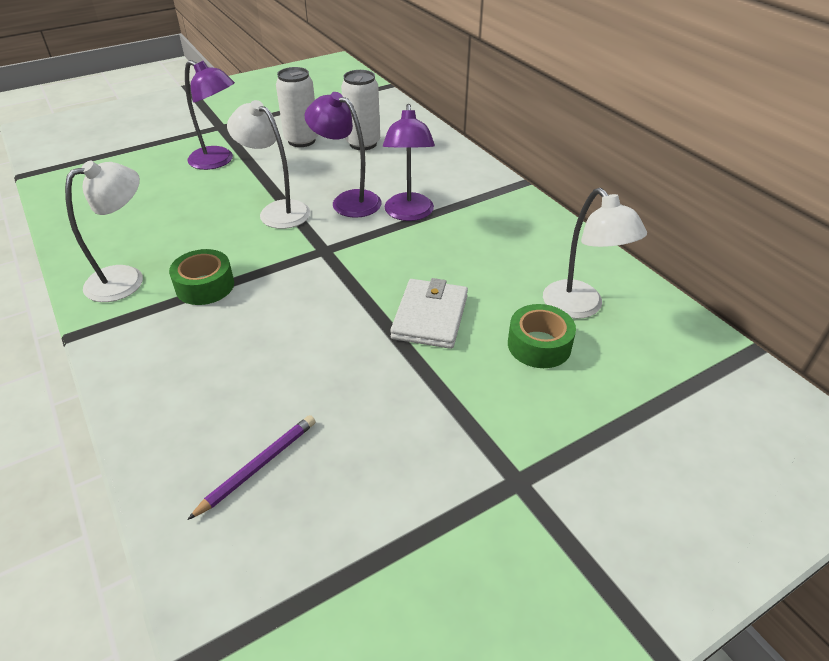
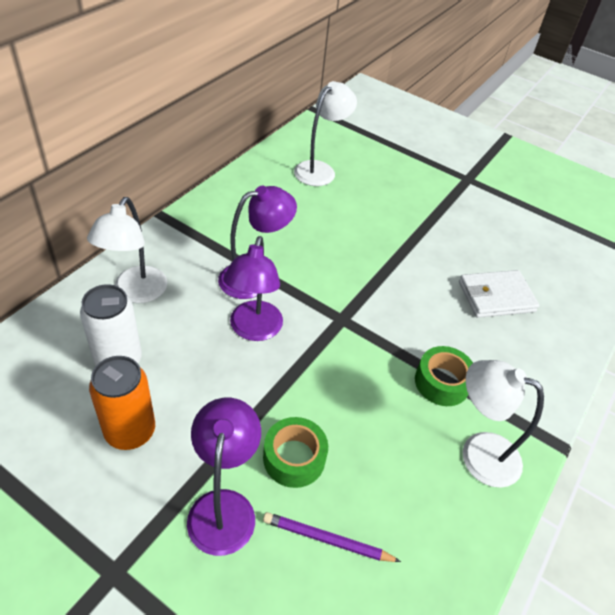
camera: 120 degrees left, 5 degrees up
purple pencil [187,415,316,520] -> purple pencil moved to [263,512,401,562]
white lamp [227,100,310,229] -> white lamp moved to [87,197,167,303]
white can [276,67,318,147] -> orange can [89,356,155,450]
white wallet [390,278,468,349] -> white wallet moved to [459,270,539,318]
green tape [508,304,576,368] -> green tape moved to [263,417,328,488]

